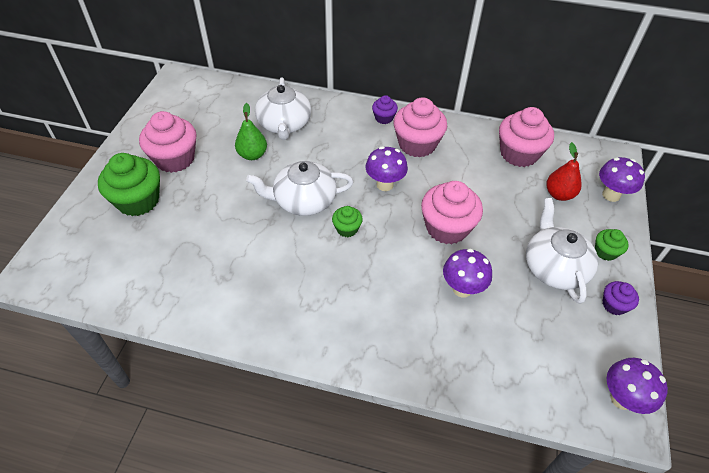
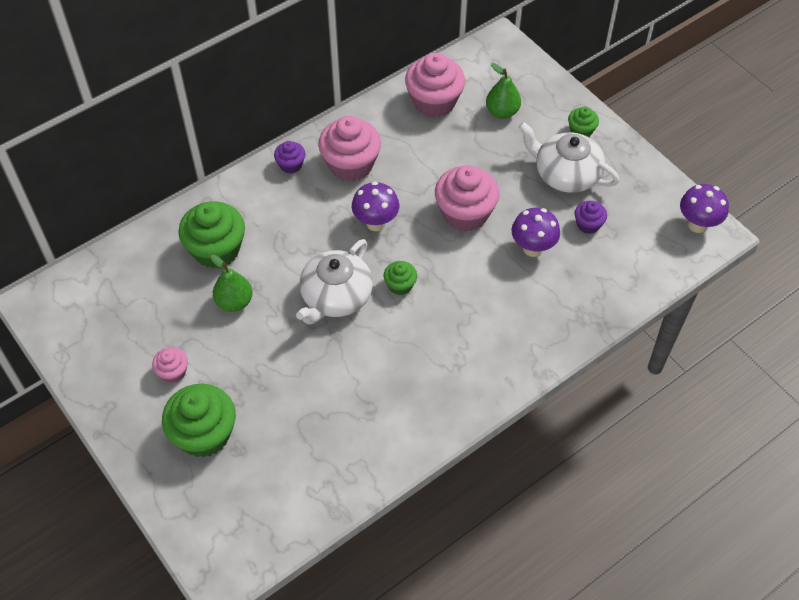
camera: 50 degrees left, 5 degrees up
pink cupcake [139,111,197,173] -> pink cupcake [152,347,188,383], size x0.51
white teapot [255,77,311,140] -> green cupcake [178,202,245,268]
red pear [546,142,582,201] -> green pear [486,63,521,119]
purple mushroom [599,157,645,202] -> none
purple cupcake [603,281,639,315] -> purple cupcake moved to [575,201,607,234]

